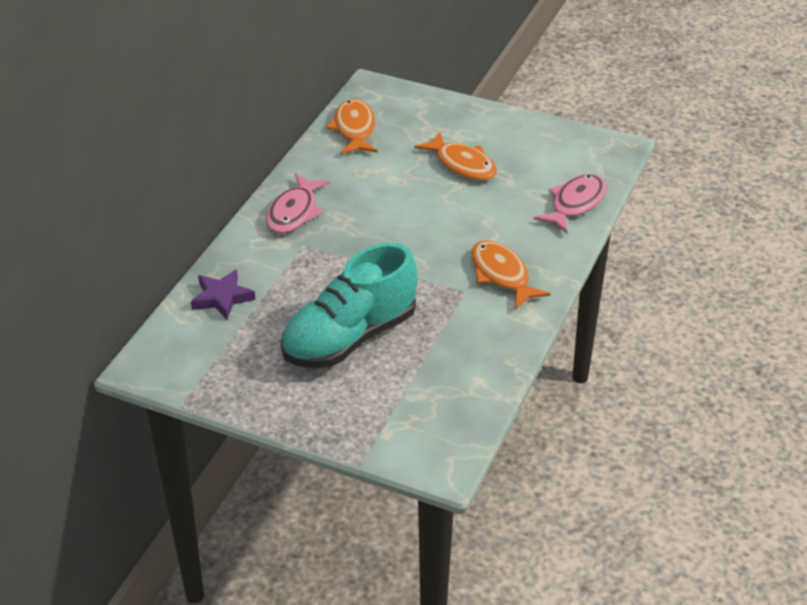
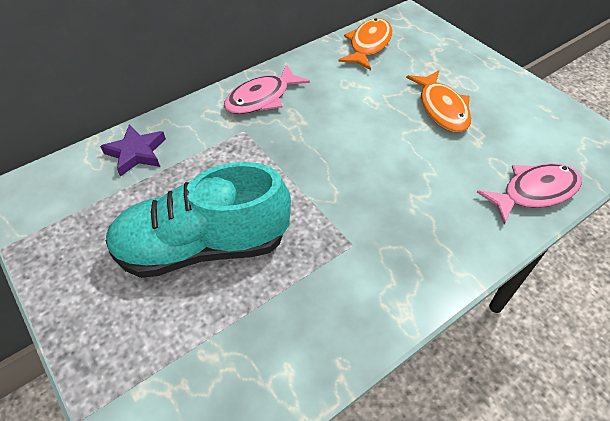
camera: 30 degrees right, 10 degrees up
orange fish [471,240,550,309] -> none

